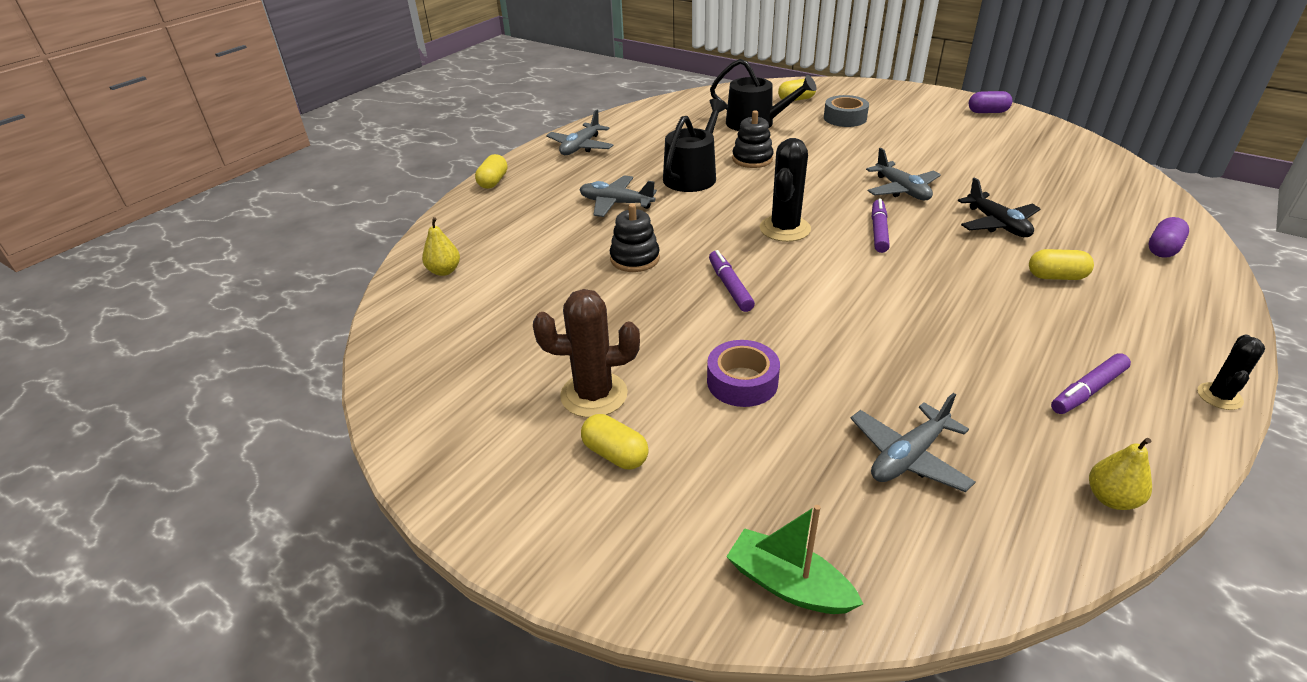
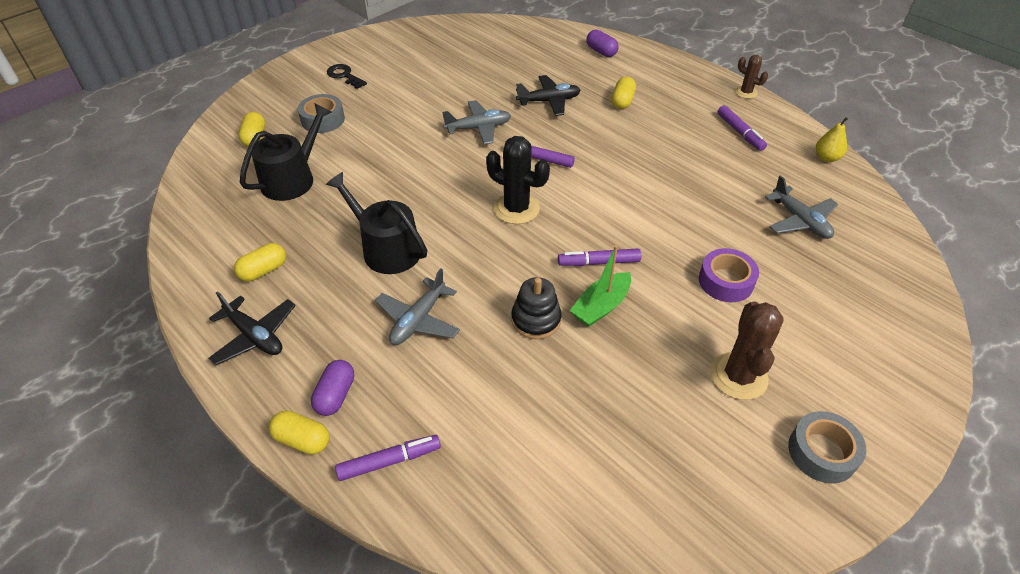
camera: 80 degrees left, 10 degrees up
yellow pear [422,217,460,276] -> none
grey plane [546,110,614,155] -> black plane [208,291,296,365]
yellow capsule [581,414,649,469] -> yellow capsule moved to [234,243,286,281]
green boat [726,505,863,614] -> green boat moved to [570,245,631,327]
black stacking toy [732,110,774,168] -> none
purple capsule [969,91,1012,113] -> purple capsule moved to [311,360,354,416]
black cactus [1197,335,1265,410] -> brown cactus [735,55,768,99]
none -> black key [327,64,367,89]
none -> purple marker [335,435,441,481]
none -> grey tape [788,411,866,484]

